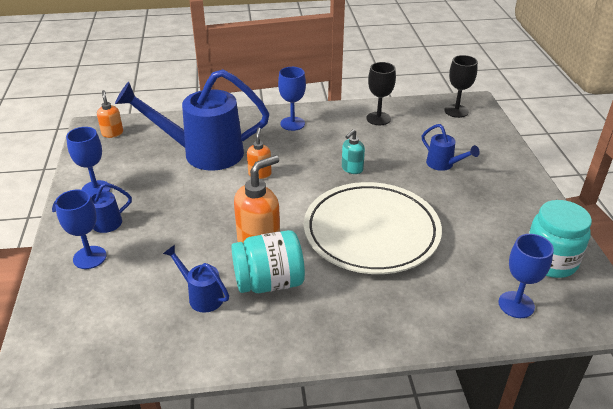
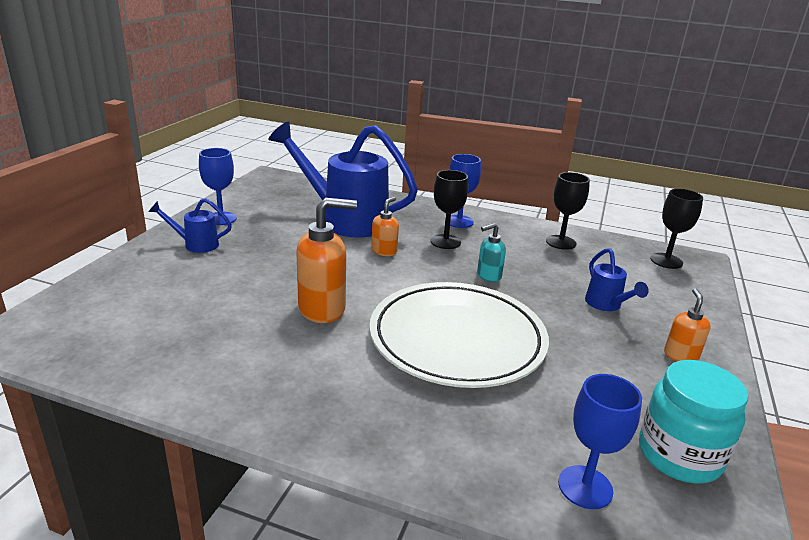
camera: 25 degrees right, 10 degrees down
blue goblet [55,190,107,269] -> none
orange soap dispenser [97,90,123,138] -> orange soap dispenser moved to [664,288,711,361]
blue watering can [163,245,229,313] -> none
turquoise jar [232,230,305,293] -> none
none -> black goblet [430,170,468,249]

